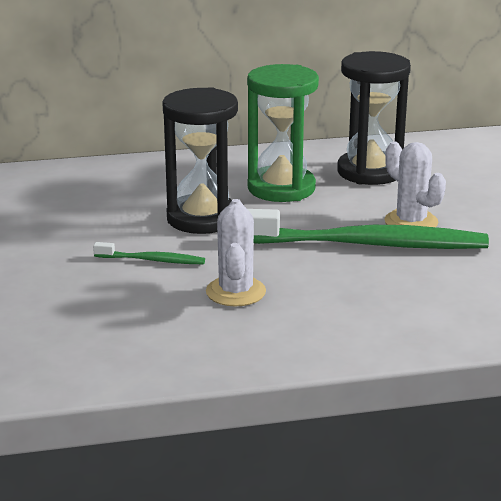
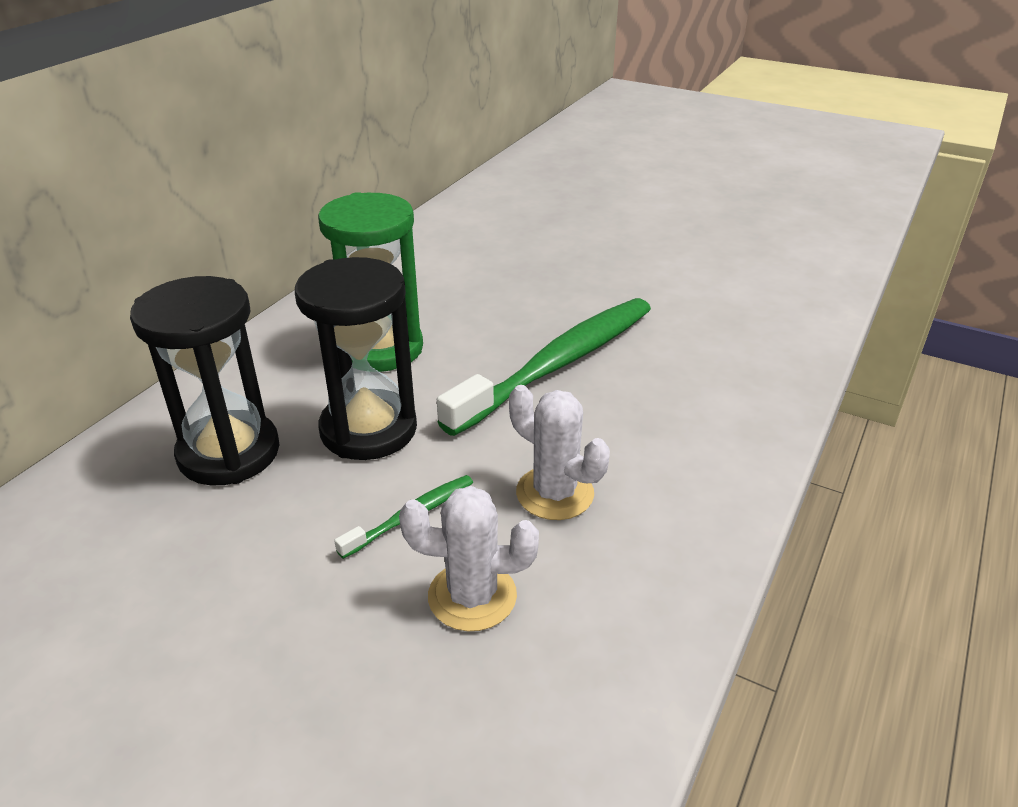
camera: 50 degrees left, 10 degrees up
black hourglass [337,51,411,185] -> black hourglass moved to [130,276,280,485]
white cactus [384,142,446,227] -> white cactus moved to [399,486,539,631]

